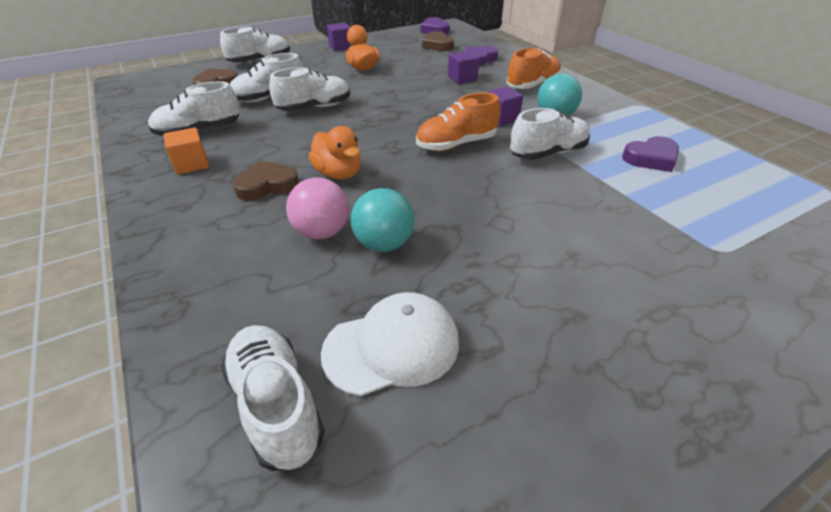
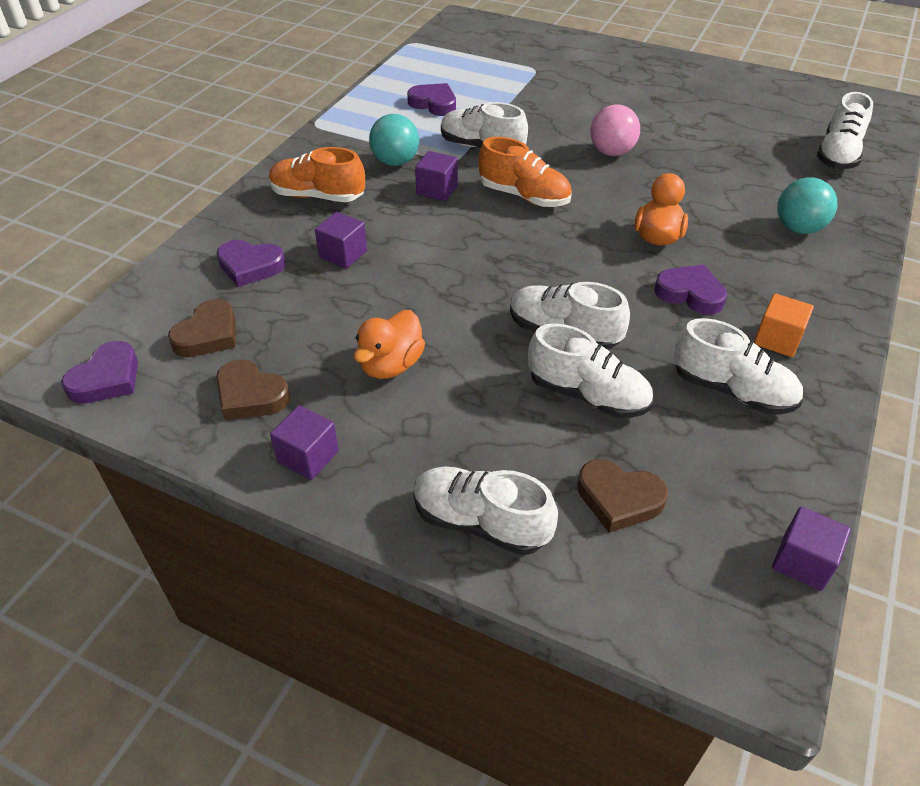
camera: 125 degrees left, 5 degrees up
brown heart [233,161,299,201] -> brown heart moved to [216,360,290,420]
pink ball [286,177,349,239] -> pink ball moved to [590,104,640,156]
white cap [321,292,459,397] -> none
turquoise ball [351,188,414,252] -> turquoise ball moved to [777,177,837,234]
none -> purple heart [654,264,727,315]
none -> purple cube [772,506,851,591]

